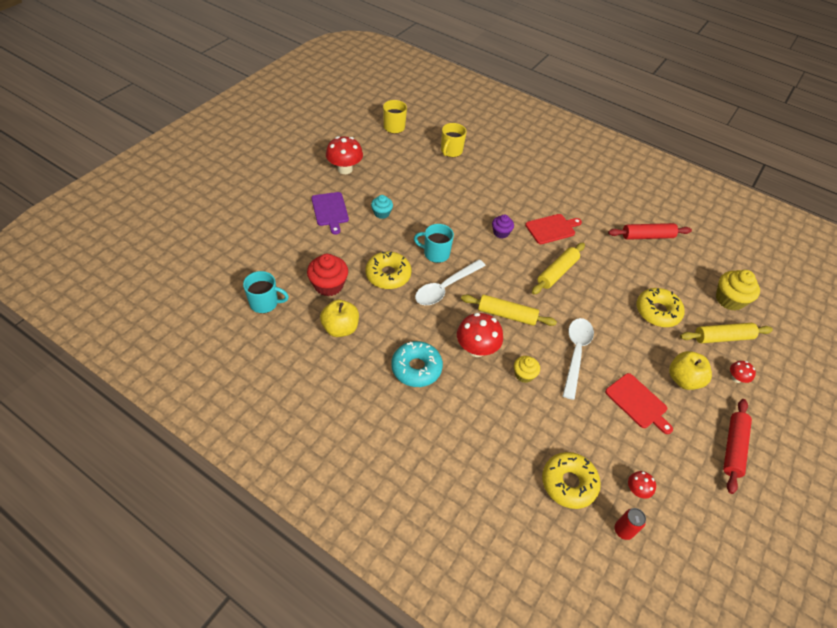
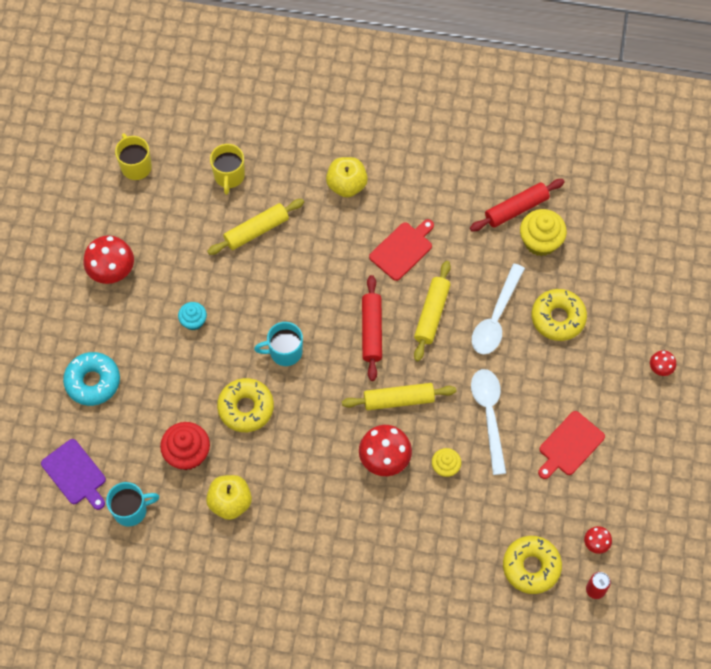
camera: 20 degrees left, 15 degrees up
purple cutting board [311,192,349,235] -> purple cutting board moved to [41,439,106,510]
turquoise donut [391,341,443,387] -> turquoise donut moved to [63,352,120,406]
white spoon [415,260,486,305] -> white spoon moved to [472,263,525,354]
purple cupcake [492,215,514,238] -> none
red cutting board [605,373,673,434] -> red cutting board turned 105 degrees clockwise [538,411,605,479]
yellow apple [669,351,712,390] -> yellow apple moved to [326,157,368,197]
yellow rolling pin [680,323,773,343] -> yellow rolling pin moved to [207,199,304,255]
yellow cupcake [716,270,760,310] -> yellow cupcake moved to [520,209,567,256]
red rolling pin [723,399,752,494] -> red rolling pin moved to [362,275,382,381]

